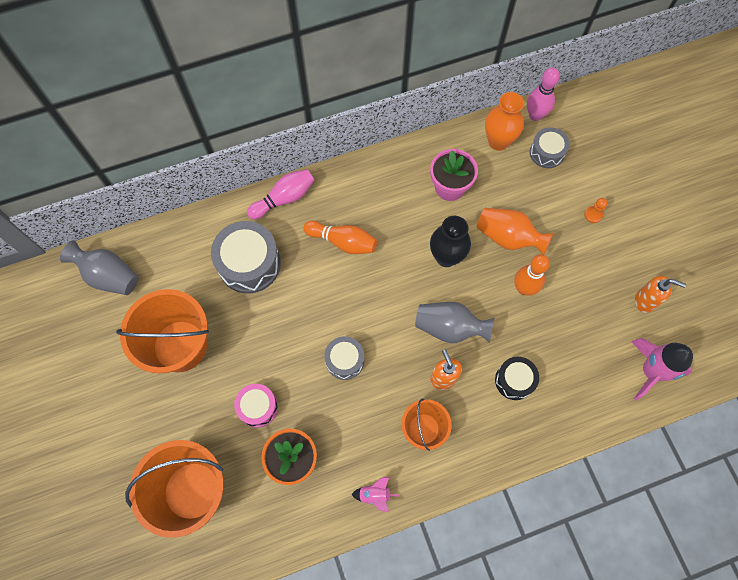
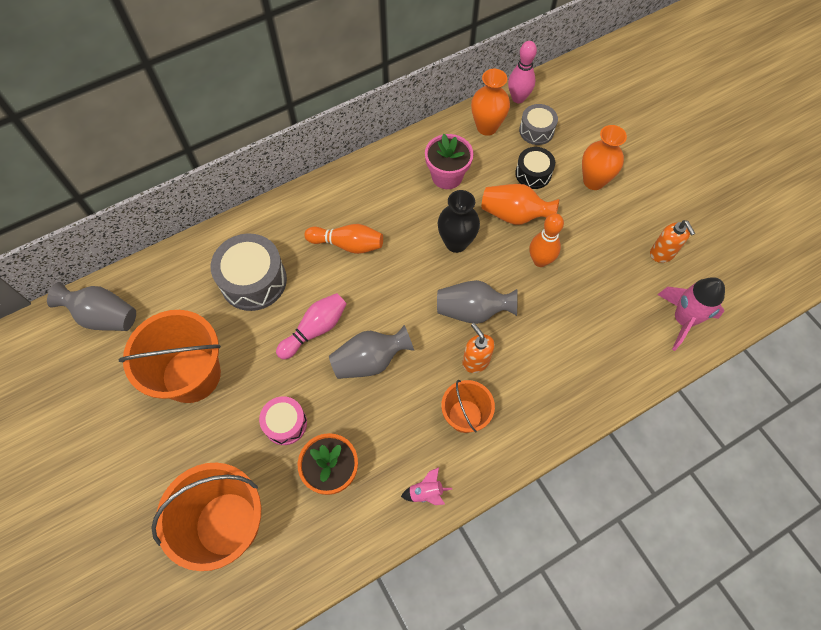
camera: 10 degrees left, 5 degrees down
pink bowling pin [247,169,314,220] -> pink bowling pin moved to [276,293,347,359]
grey drum [324,336,364,380] -> grey vase [329,325,414,379]
black drum [495,357,539,400] -> black drum moved to [515,147,555,189]
orange pawn [584,198,608,223] -> orange vase [582,125,627,190]
orange soap dispenser [635,275,686,313] -> orange soap dispenser turned 60 degrees clockwise [650,220,695,263]

